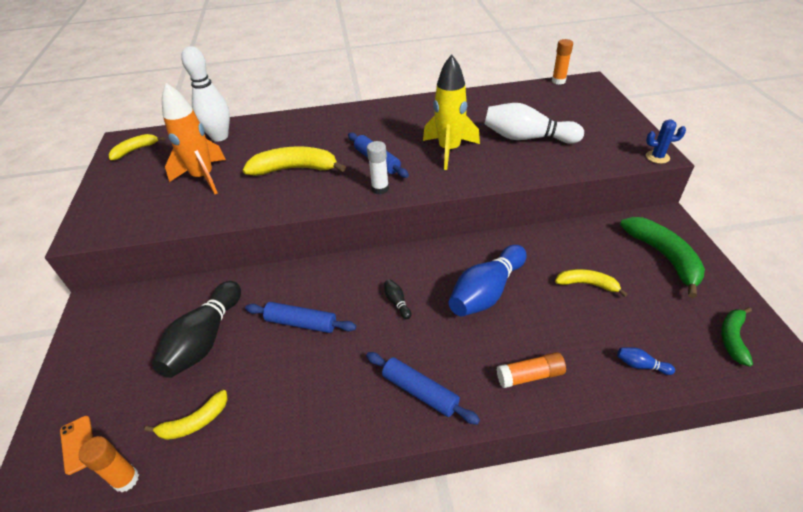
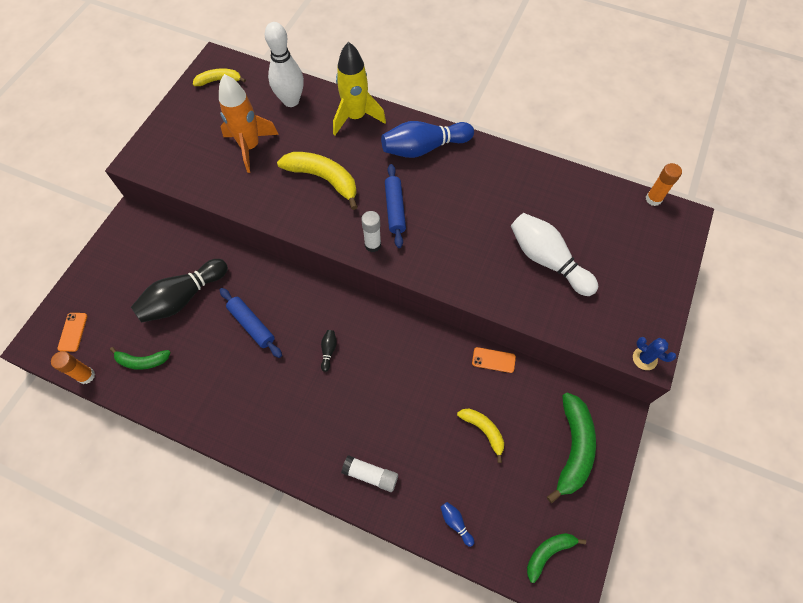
camera: 30 degrees right, 20 degrees up
yellow banana [144,390,228,440] -> green banana [110,347,171,370]
blue rolling pin [366,352,480,425] -> none
yellow rocket [423,54,480,170] -> yellow rocket moved to [333,42,386,135]
blue bowling pin [448,245,527,316] -> blue bowling pin moved to [381,121,474,158]
orange glue stick [497,352,566,388] -> white glue stick [341,455,398,492]
none -> orange phone [472,347,516,373]

